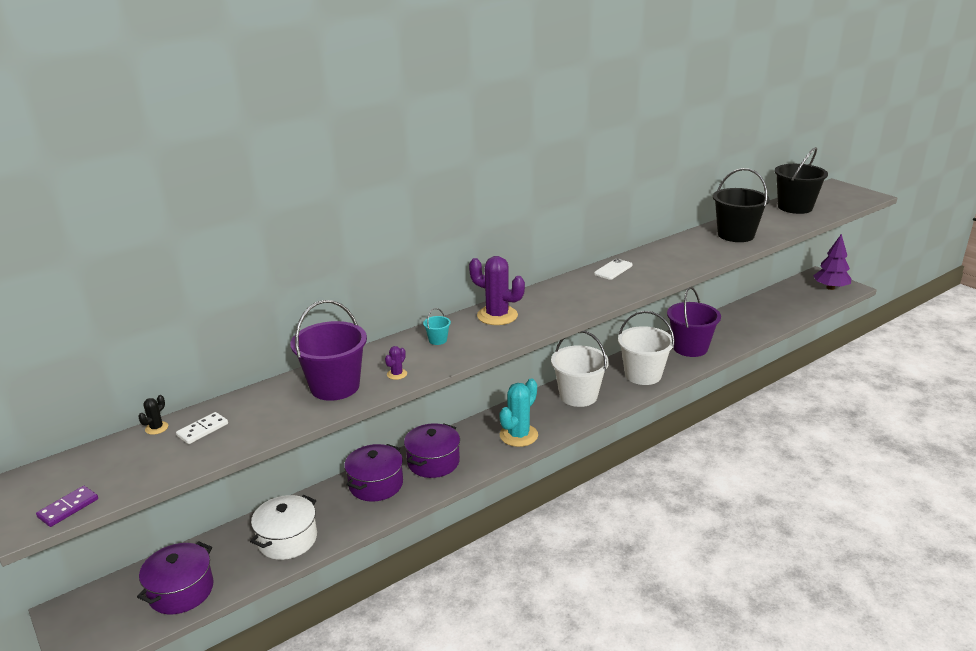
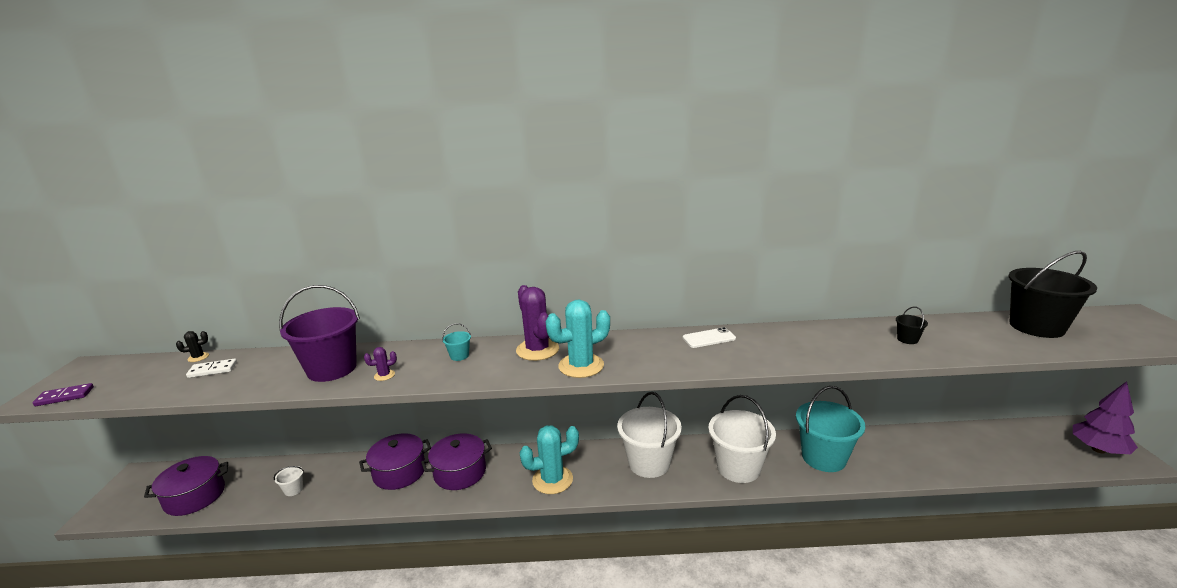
camera: 35 degrees right, 5 degrees down
white pot [250,495,317,560] -> white bucket [274,466,304,496]
purple bucket [667,287,721,357] -> turquoise bucket [796,386,865,472]
black bucket [713,168,770,242] -> black bucket [896,307,928,344], size x0.41
none -> turquoise cactus [546,299,610,378]

